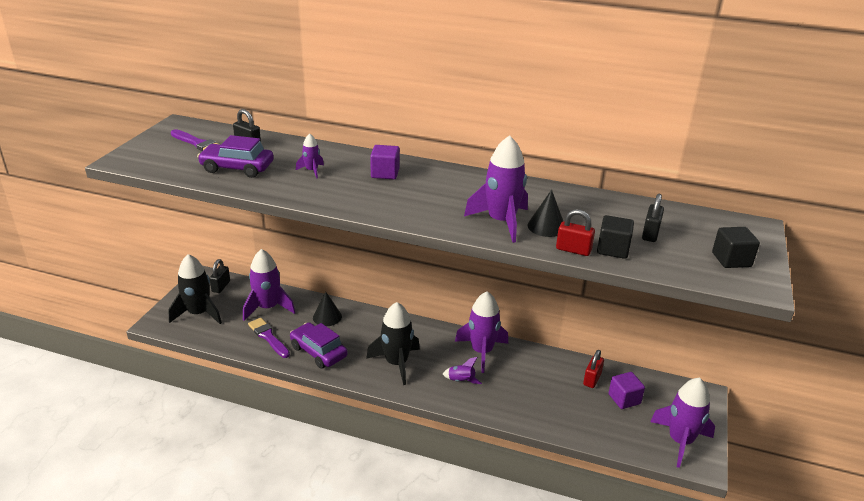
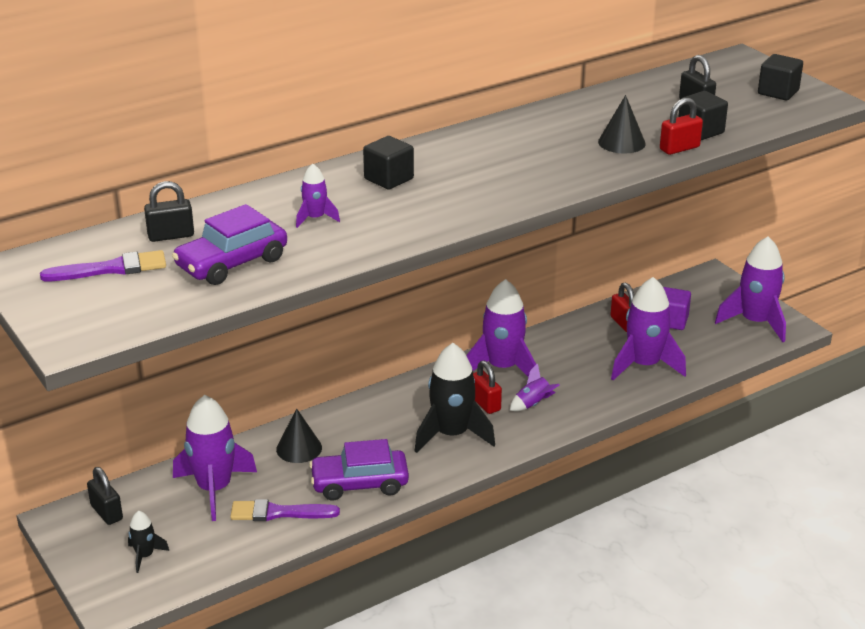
camera: 50 degrees left, 0 degrees up
black rocket [168,254,222,324] -> black rocket [128,511,169,573], size x0.48
purple cube [370,145,400,179] -> black cube [363,136,414,190]
purple rocket [464,135,528,243] -> purple rocket moved to [611,277,686,380]
none -> red padlock [473,361,502,414]

